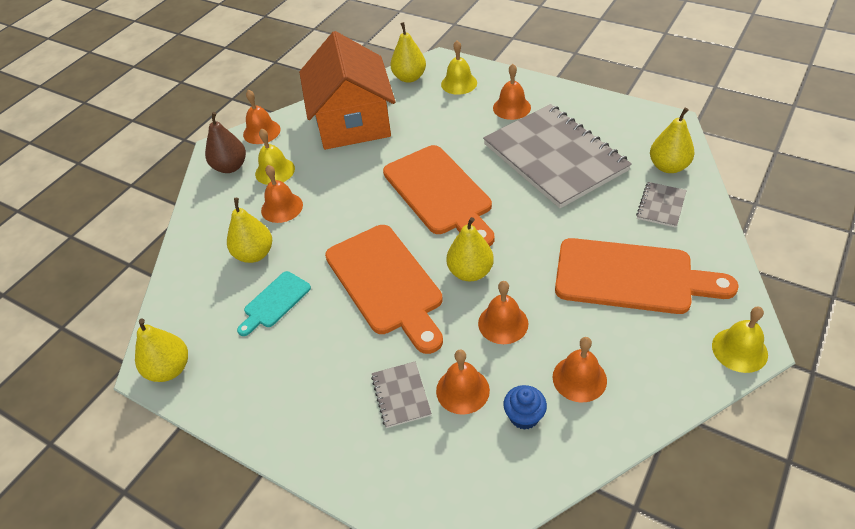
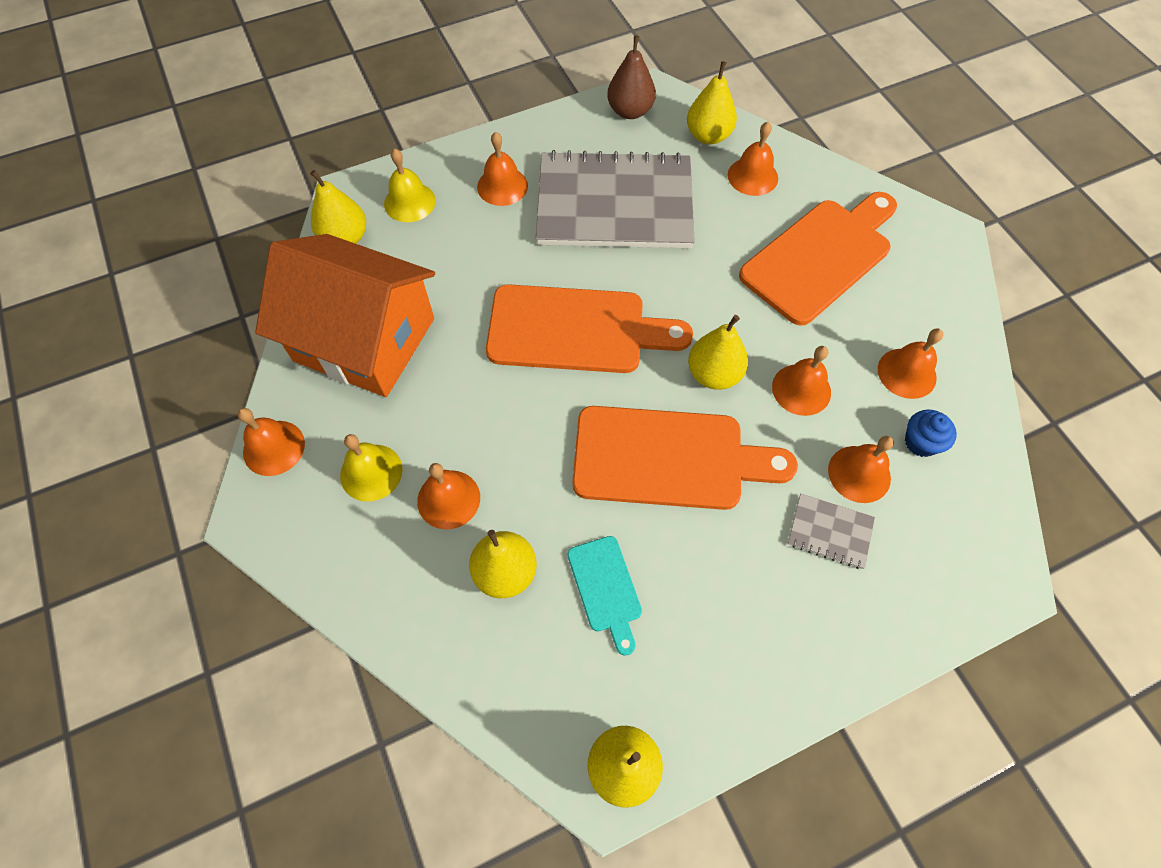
camera: 60 degrees left, 15 degrees up
brown pear [205,112,246,173] -> brown pear moved to [607,35,656,119]
grey notebook [636,182,687,228] -> orange bell [728,122,778,196]
yellow bell [712,307,768,373] -> none

